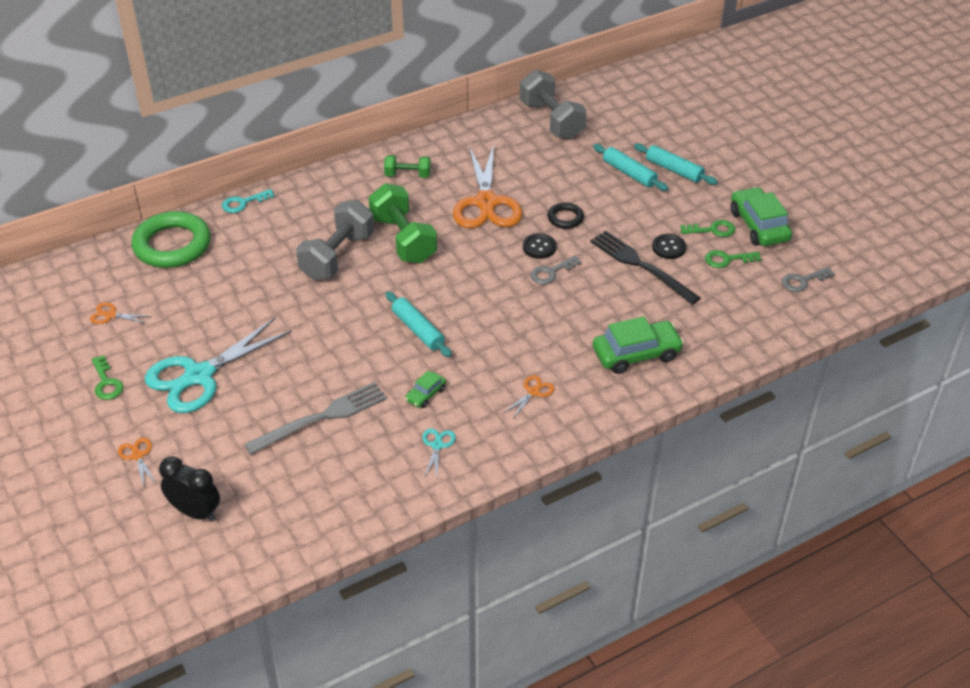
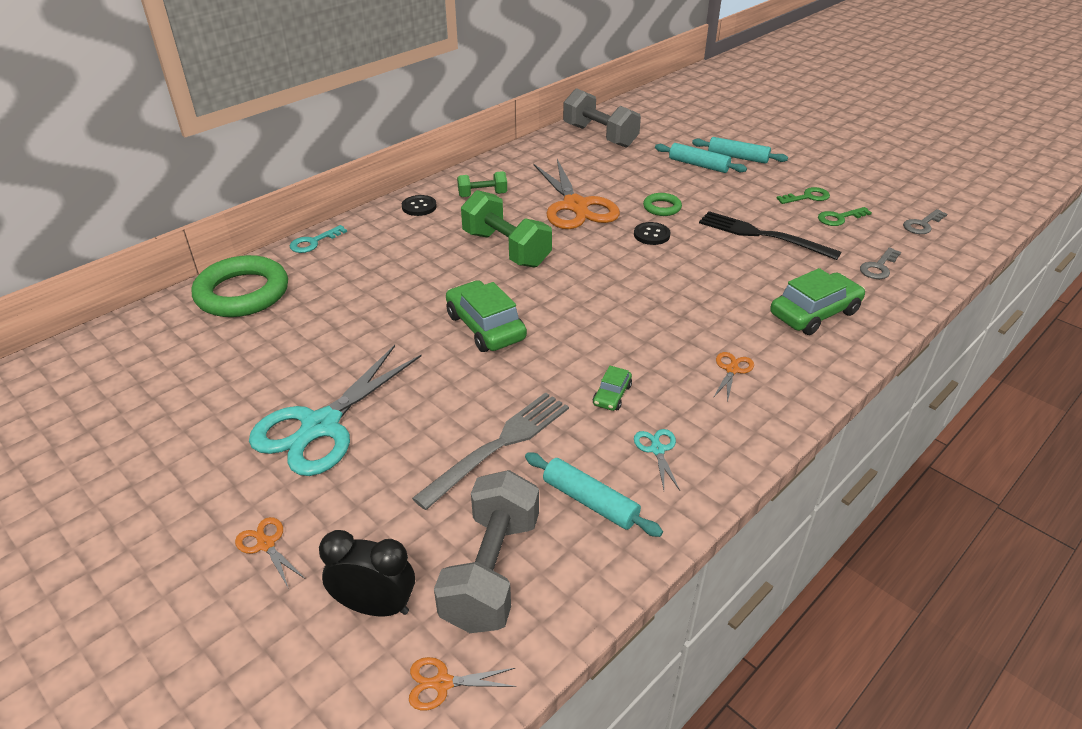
camera: 15 degrees left, 5 degrees down
orange scissors [90,302,149,324] -> orange scissors moved to [409,657,516,711]
green key [92,355,123,400] -> none
grey dumbbell [296,200,374,280] -> grey dumbbell moved to [434,470,539,633]
turquoise rolling pin [386,291,452,357] -> turquoise rolling pin moved to [525,452,663,537]
grey key [530,255,582,284] -> grey key moved to [860,247,901,279]
black ring [548,202,584,229] -> green ring [643,193,682,216]
black button [652,234,686,259] -> black button moved to [402,195,437,216]
green car [731,187,792,246] -> green car moved to [446,280,527,352]

